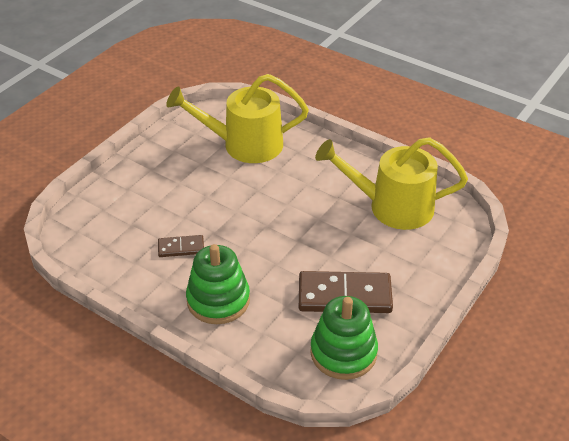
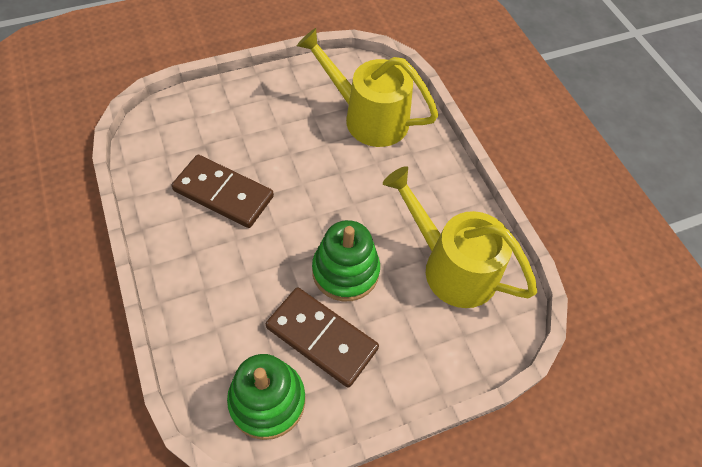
camera: 30 degrees right, 15 degrees up
brown domino [158,235,204,257] -> brown domino [172,155,274,228], size x1.93
green stacking toy [186,244,250,324] -> green stacking toy moved to [312,220,380,302]

